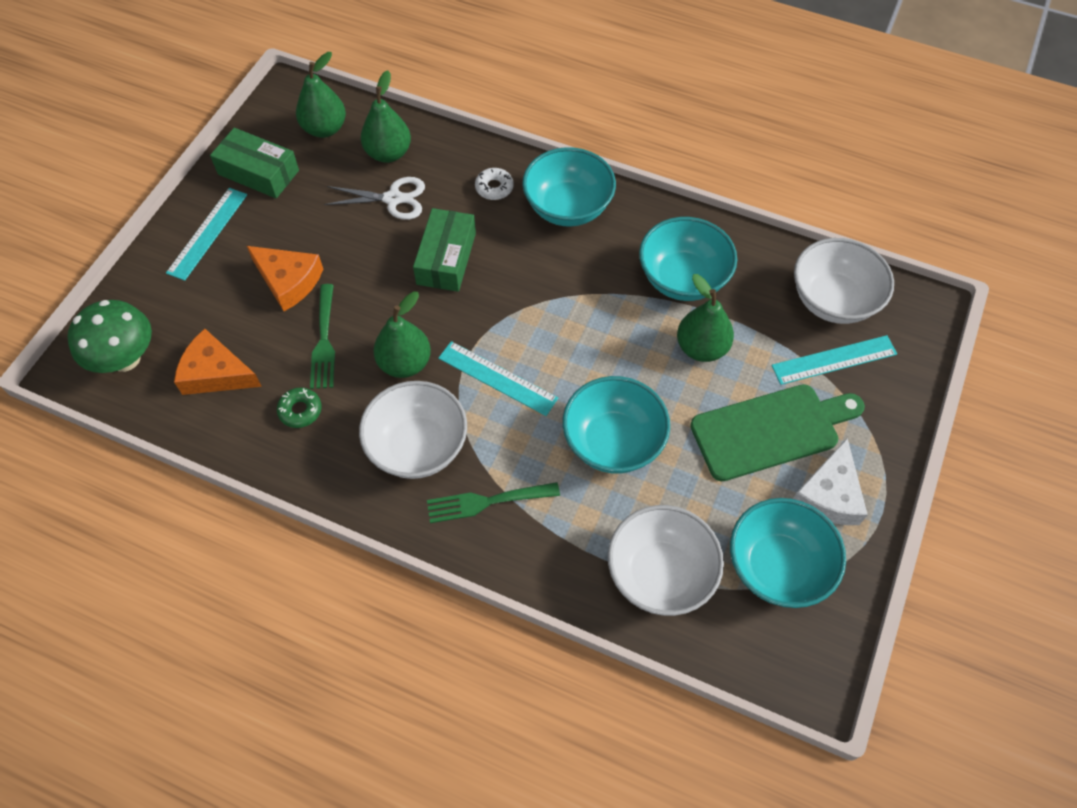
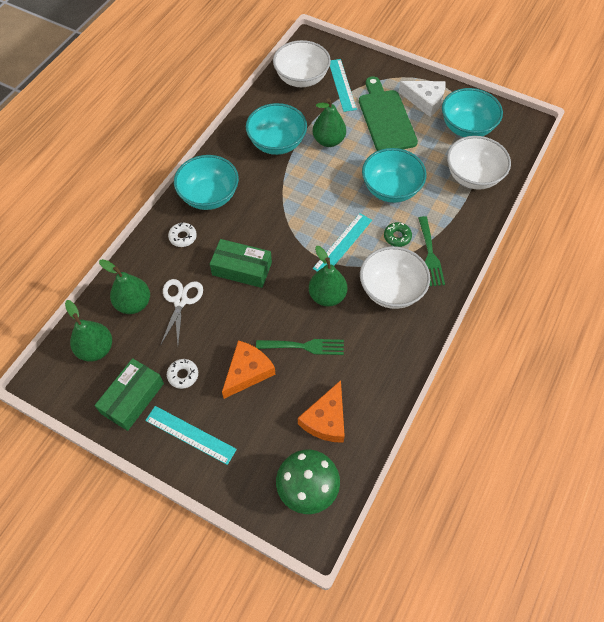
camera: 85 degrees left, 0 degrees up
green donut [277,387,321,428] -> green donut moved to [384,222,412,247]
none -> white donut [167,359,198,389]

